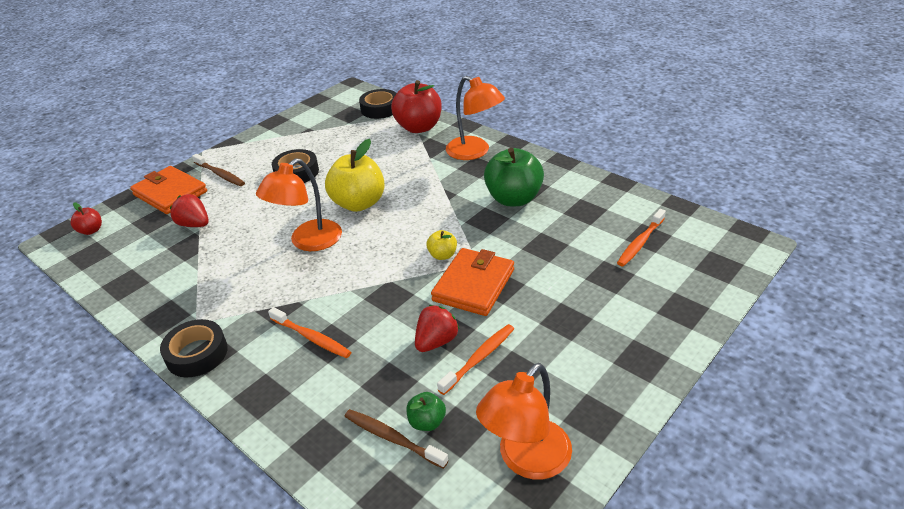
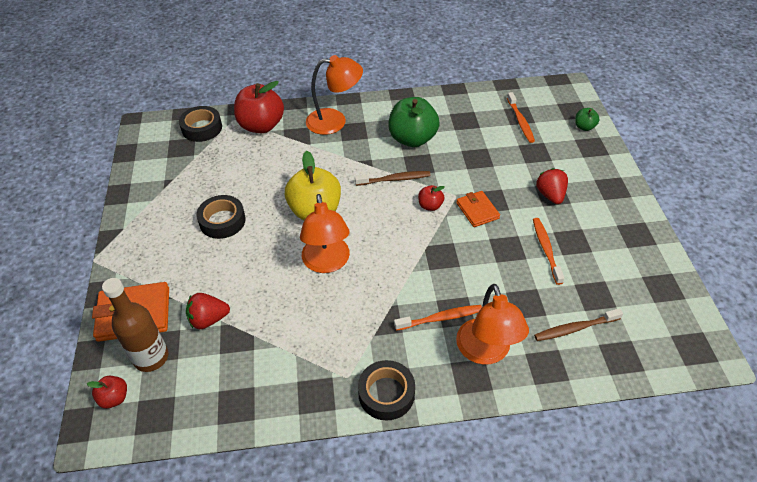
camera: 50 degrees left, 10 degrees up
brown toothbrush [192,154,245,186] -> brown toothbrush moved to [355,171,431,186]
green apple [406,392,446,431] -> green apple moved to [575,108,600,131]
red strawberry [415,305,459,352] -> red strawberry moved to [536,168,568,204]
yellow apple [426,230,457,260] -> red apple [418,185,445,211]
orange wallet [431,248,514,316] -> orange wallet [456,191,500,227], size x0.61
orange lamp [476,363,572,480] -> orange lamp moved to [456,284,529,365]
none -> brown bottle [102,278,169,372]

